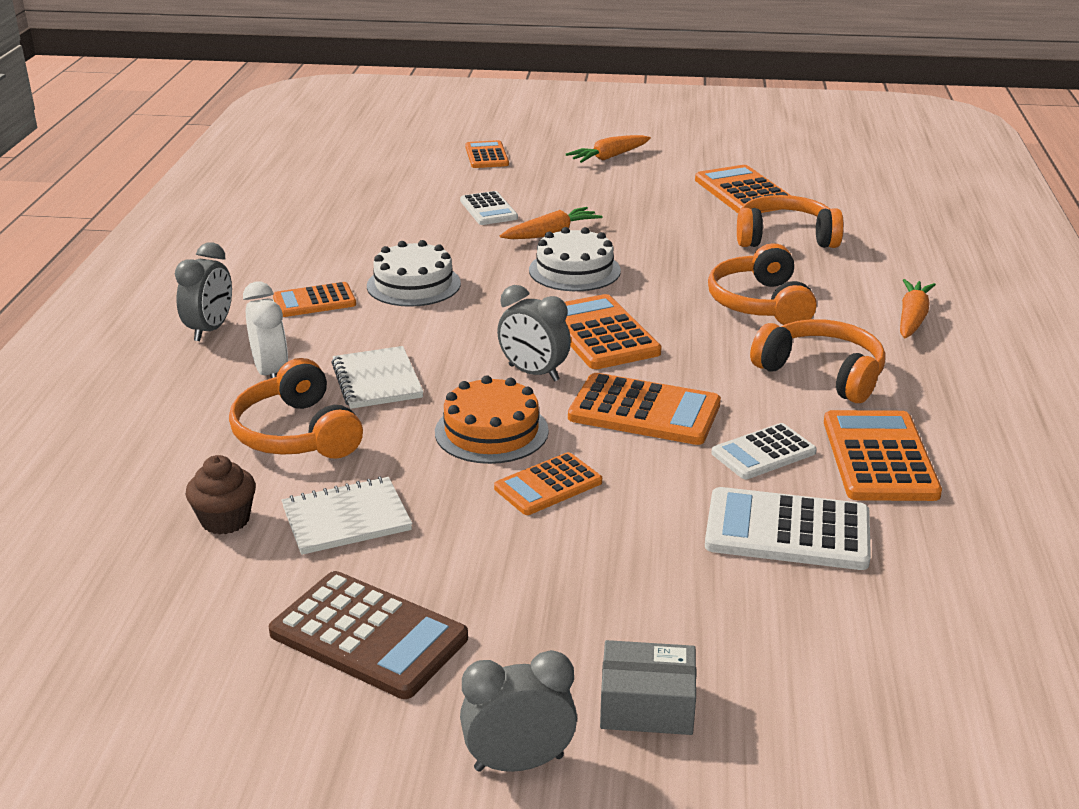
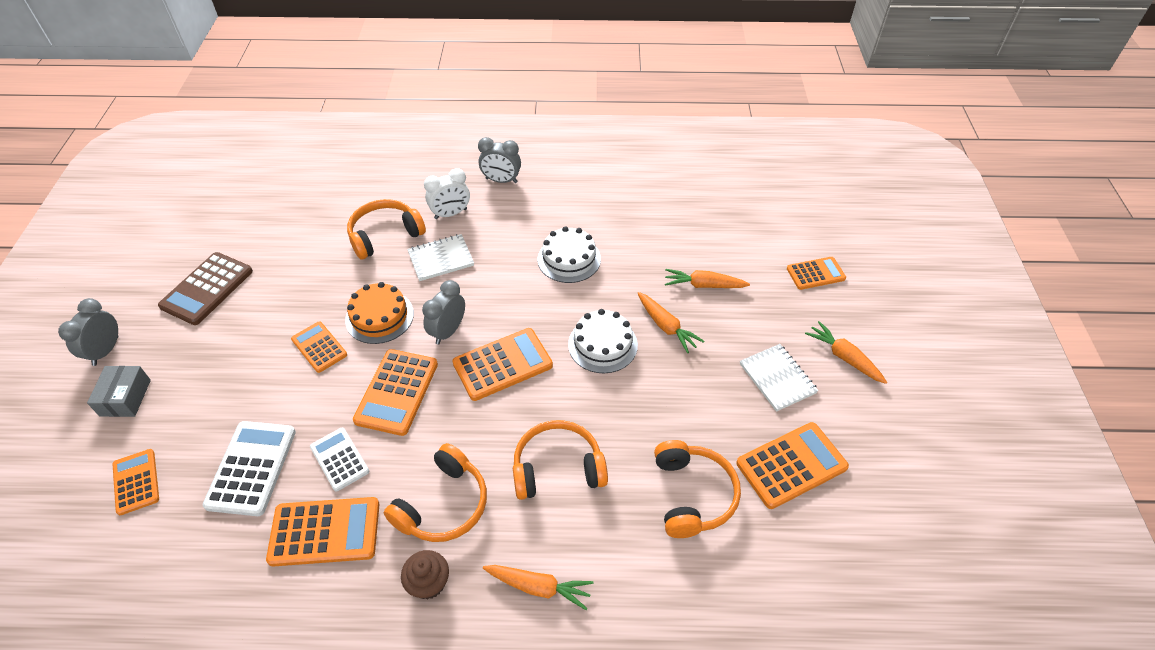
camera: 85 degrees right, 20 degrees up
brown cupcake [186,455,256,535] -> brown cupcake moved to [401,550,449,599]
orange calculator [273,282,356,317] -> orange calculator moved to [113,449,159,515]
white notebook [281,476,412,555] -> white notebook moved to [740,344,819,412]
white calculator [460,191,518,225] -> orange carrot [665,269,750,288]
grey clock [460,650,577,772] -> grey clock turned 150 degrees counterclockwise [58,298,119,366]

